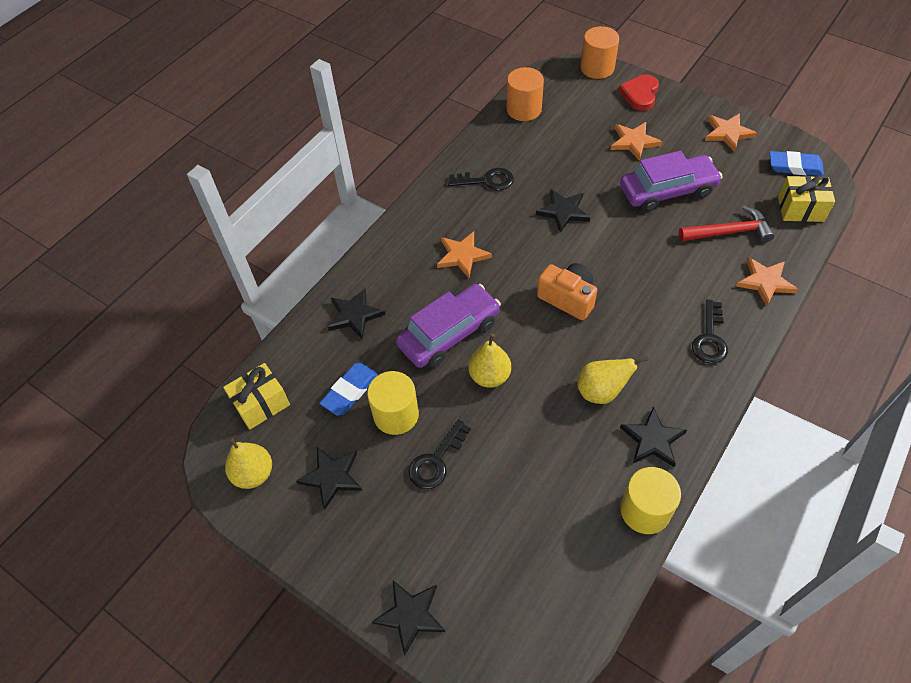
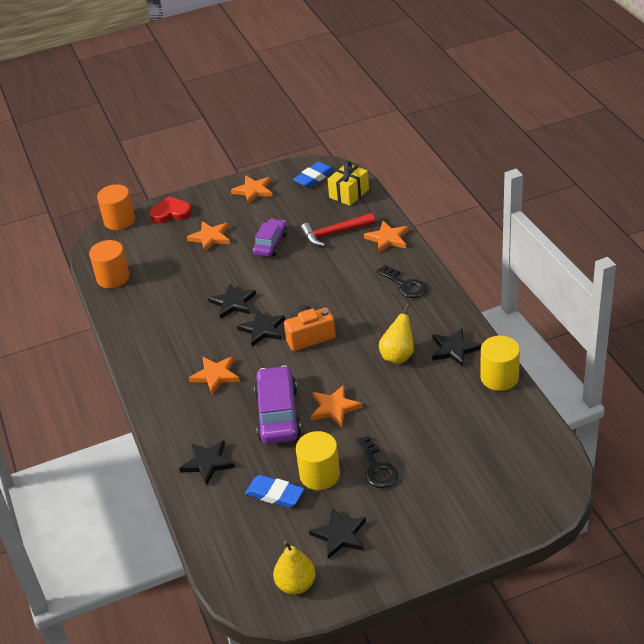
camera: 55 degrees left, 15 degrees down
yellow gift [223,363,290,430] -> none
blue eraser [319,363,378,416] -> blue eraser turned 45 degrees counterclockwise [245,475,305,508]
black star [372,580,445,655] -> black star moved to [237,309,285,346]
black key [448,168,514,190] -> none
yellow pear [468,334,511,388] -> orange star [311,385,363,427]
red heart [618,74,659,111] -> red heart turned 120 degrees clockwise [149,196,192,223]
purple car [620,151,722,212] -> purple car [253,219,287,257], size x0.64
red hammer [679,206,774,243] -> red hammer turned 135 degrees counterclockwise [301,213,375,247]

